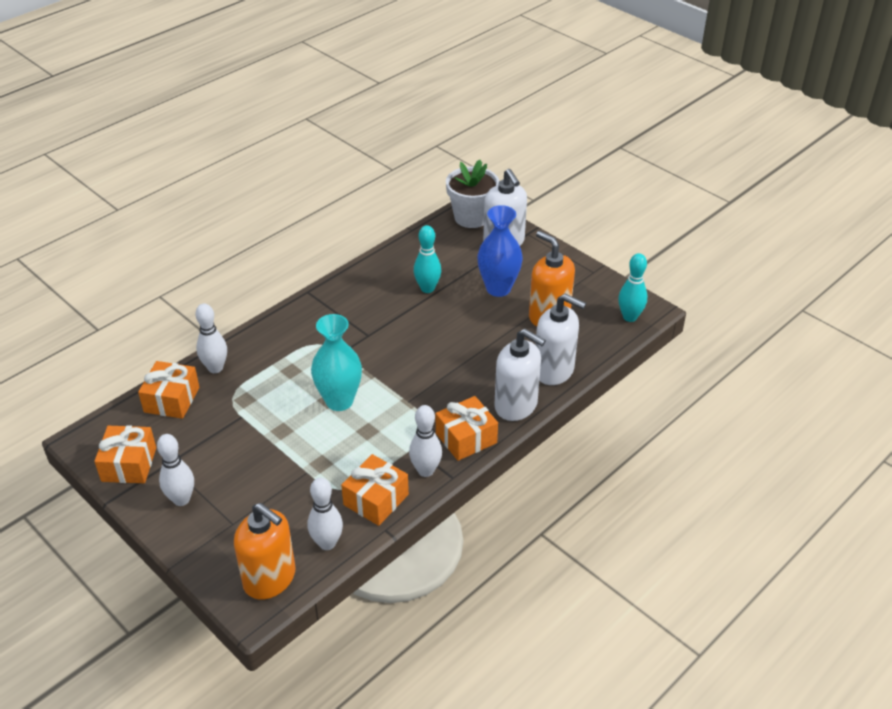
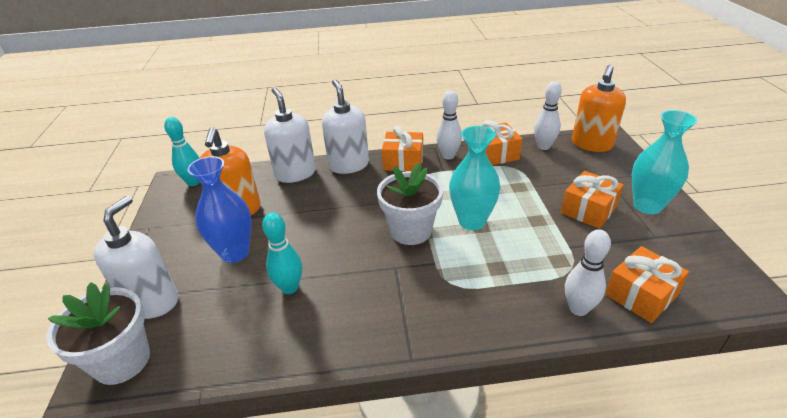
camera: 140 degrees left, 5 degrees down
orange gift [94,425,156,483] -> orange gift moved to [561,171,624,229]
white bowling pin [157,434,194,506] -> turquoise vase [632,110,698,214]
orange soap dispenser [234,503,295,600] -> orange soap dispenser turned 135 degrees counterclockwise [572,65,626,152]
none -> white flower pot [377,163,443,245]

